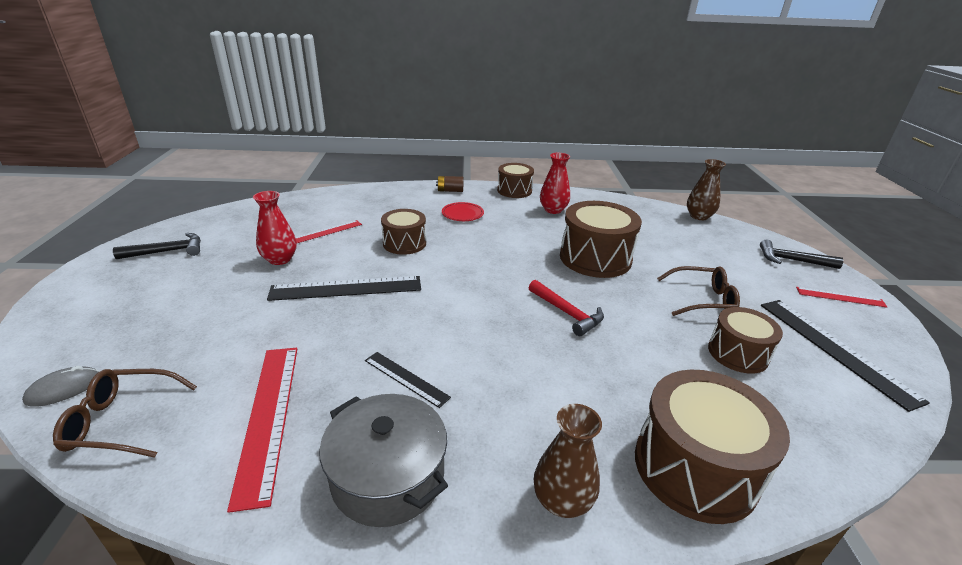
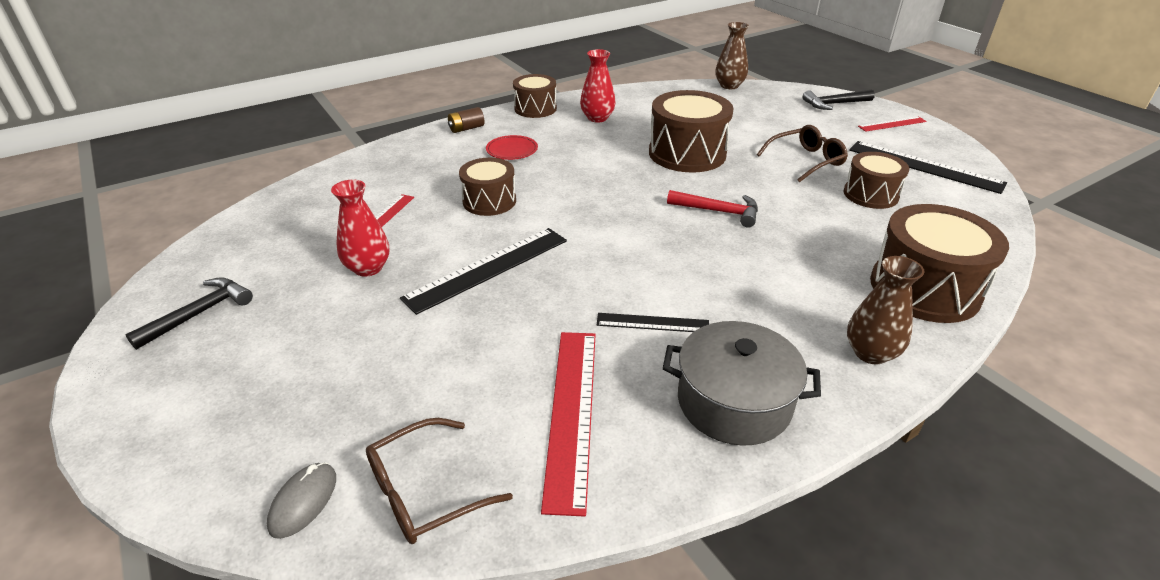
camera: 30 degrees left, 5 degrees up
red ruler [227,348,297,513] -> red ruler turned 45 degrees clockwise [541,332,596,517]

